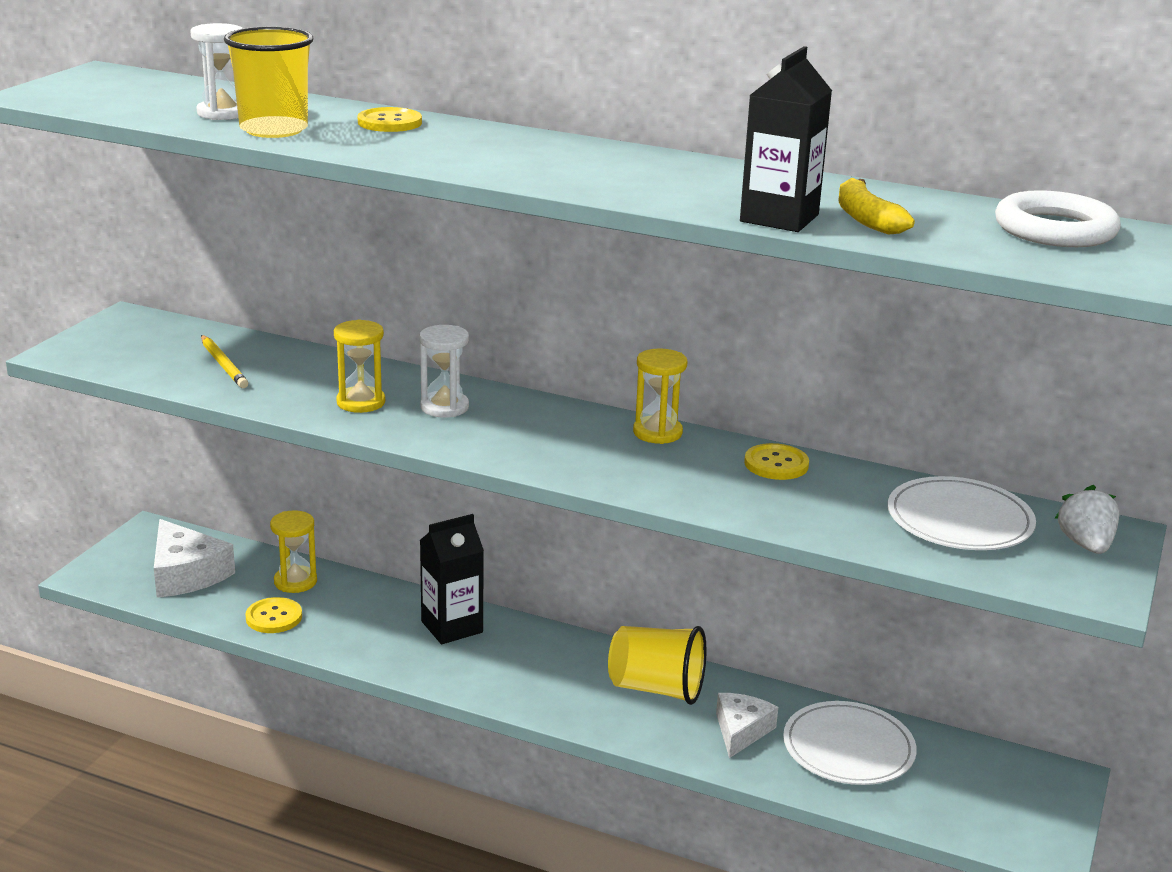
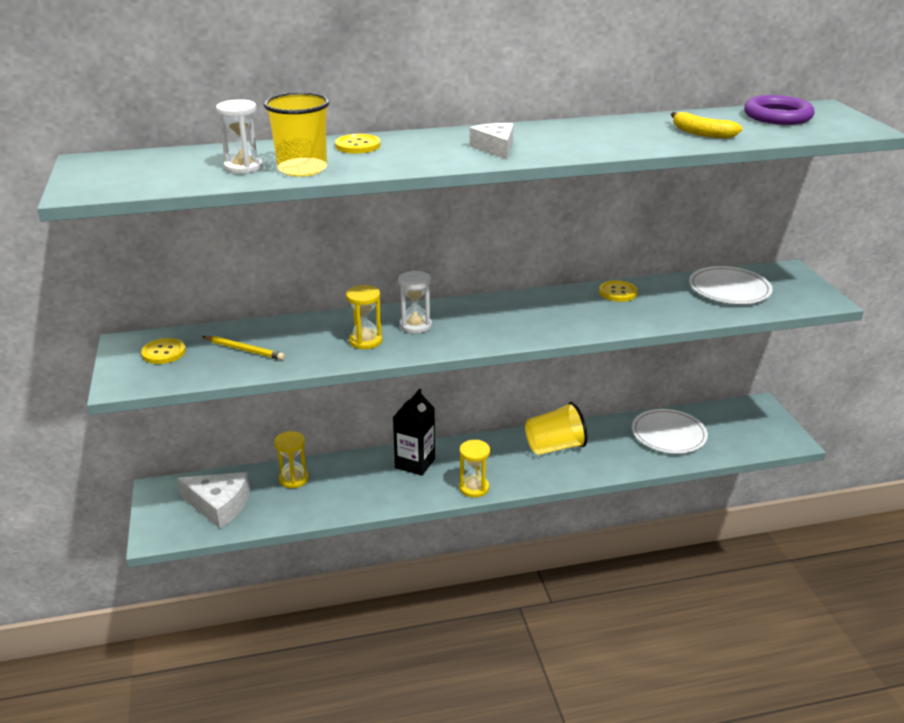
camera: 35 degrees left, 5 degrees up
yellow button [245,597,302,633] -> yellow button moved to [141,338,186,364]
yellow hourglass [633,348,687,444] -> yellow hourglass moved to [459,440,490,498]
white cheese [716,693,778,758] -> white cheese moved to [469,123,514,160]
black carton [740,46,832,232] -> none
white ring [995,190,1121,247] -> purple ring [744,95,814,125]
white strawberry [1055,485,1119,554] -> none

